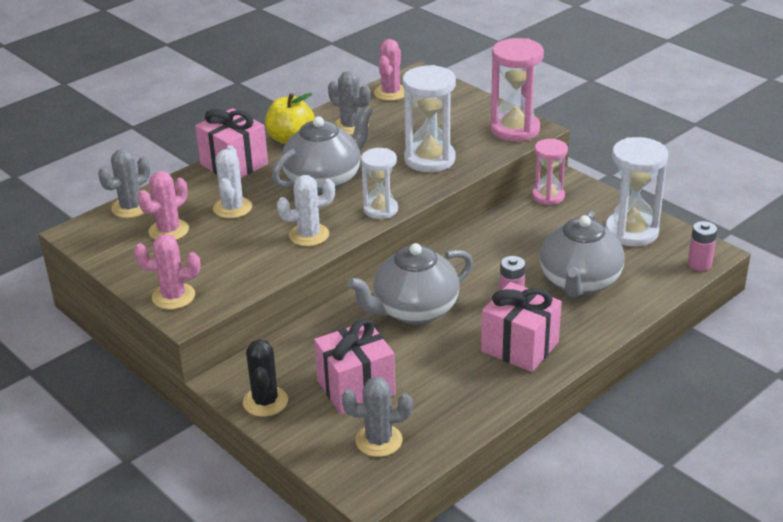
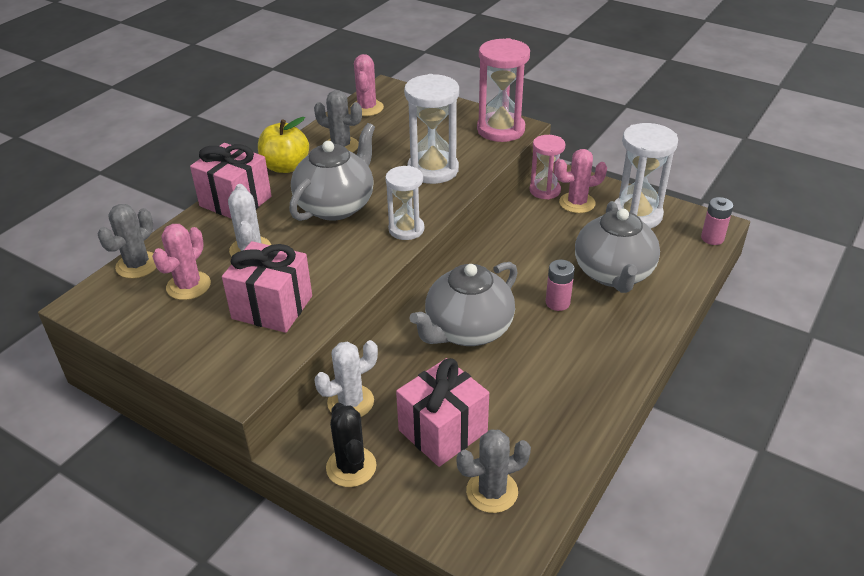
camera: 15 degrees left, 5 degrees up
pink cactus [134,234,200,310] -> pink cactus moved to [555,149,607,213]
white cactus [277,175,335,246] -> white cactus moved to [314,340,378,417]
pink gift [481,282,562,372] -> pink gift moved to [222,241,312,333]

